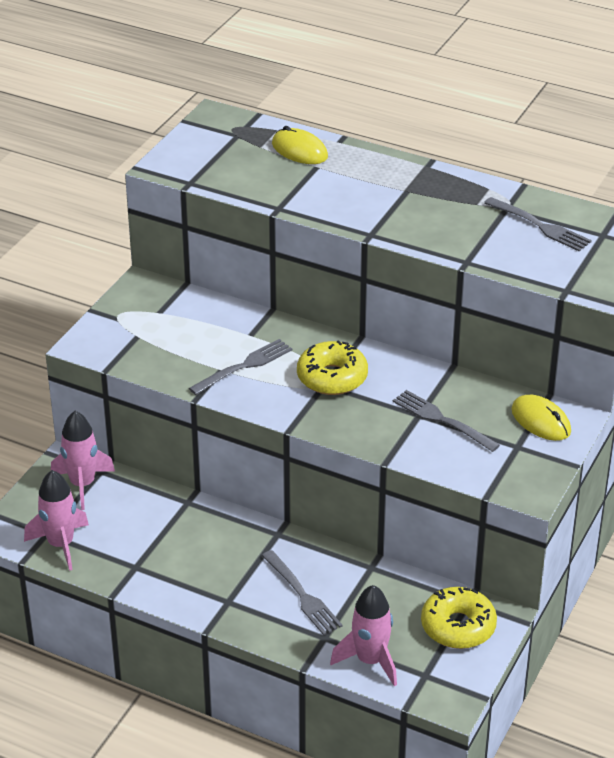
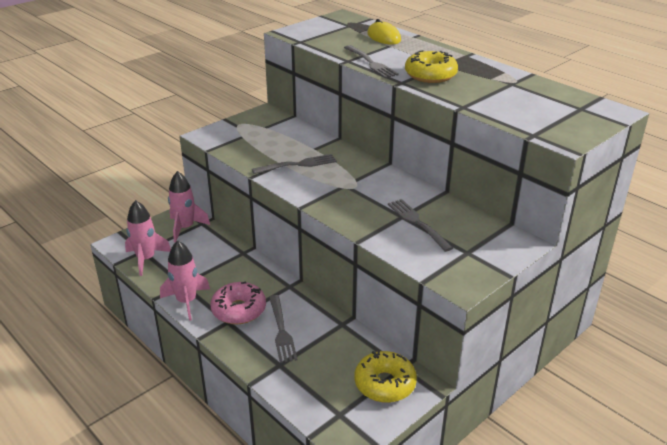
camera: 20 degrees right, 5 degrees down
yellow donut [297,340,368,395] -> yellow donut moved to [405,50,458,83]
pink rocket [330,585,397,686] -> pink rocket moved to [160,240,210,321]
grey fork [484,197,592,251] -> grey fork moved to [344,45,399,78]
yellow mouse [511,395,571,441] -> none
none -> pink donut [211,282,266,324]

